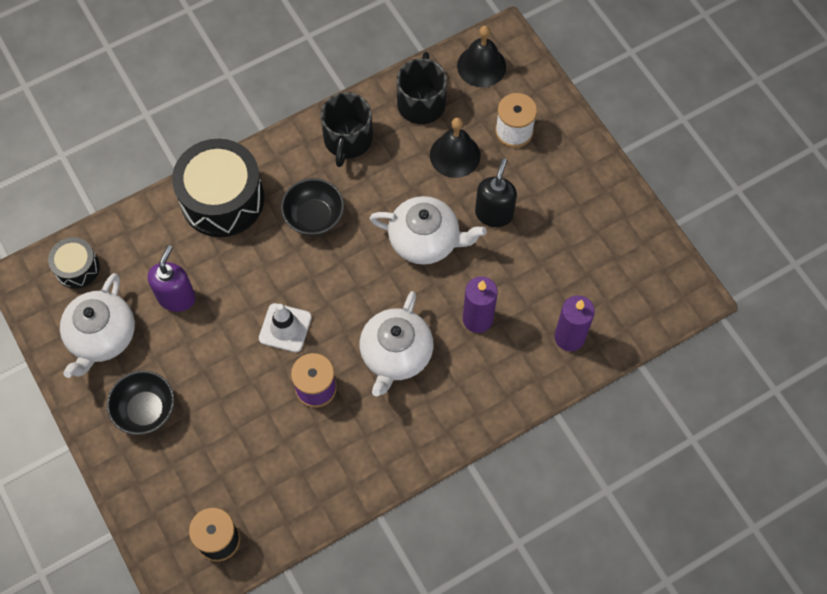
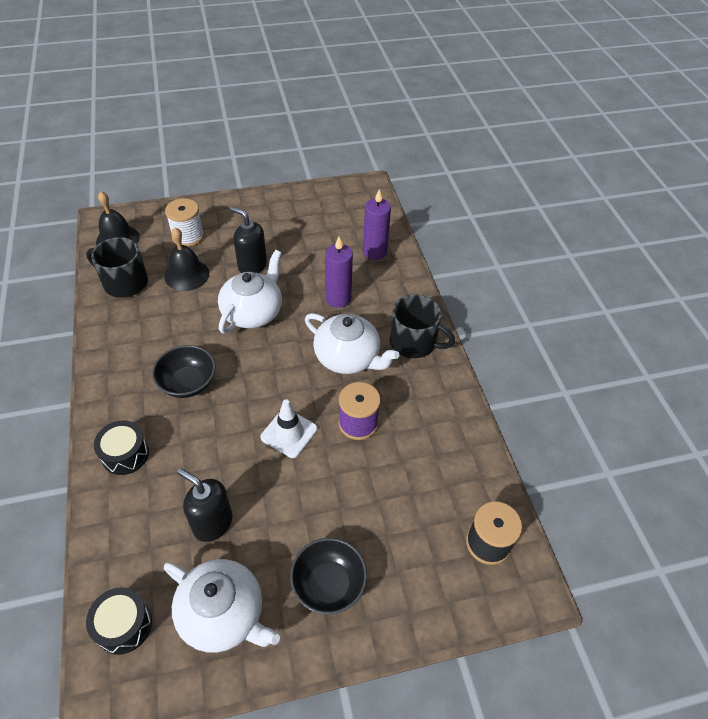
camera: 75 degrees left, 15 degrees down
purple soap dispenser [148,245,196,312] -> black soap dispenser [177,468,232,542]
black drum [172,139,264,237] -> black drum [94,420,149,475], size x0.52
black mug [321,92,373,167] -> black mug moved to [390,295,455,358]

